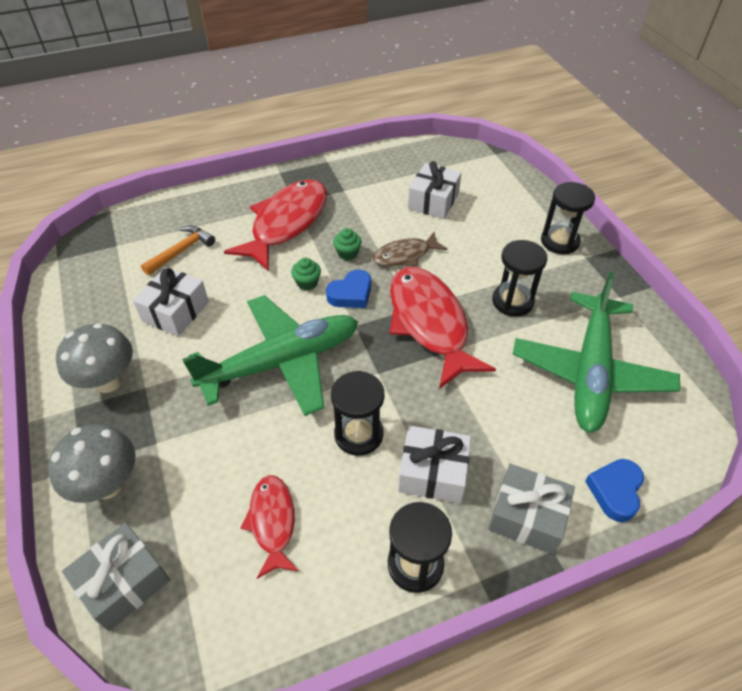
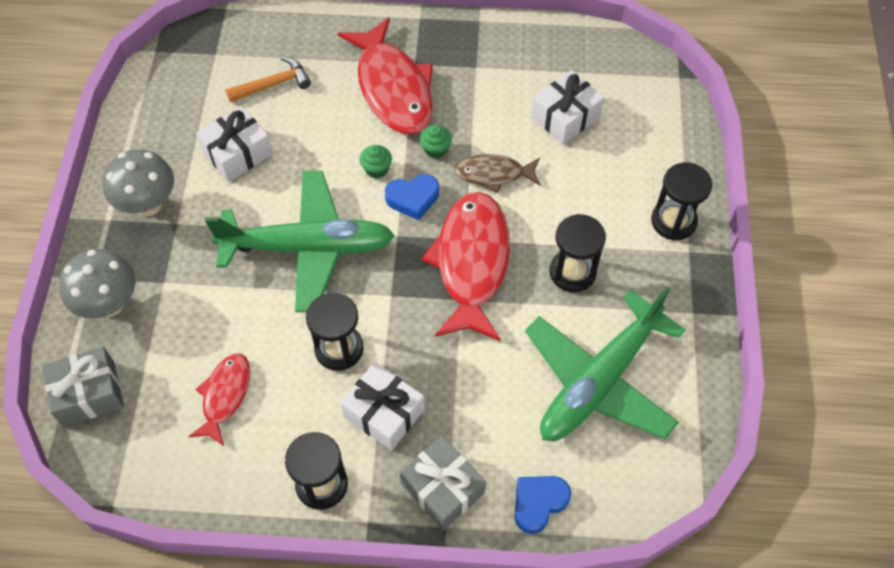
camera: 25 degrees right, 10 degrees up
red fish [224,179,327,271] -> red fish turned 105 degrees clockwise [338,17,433,134]

